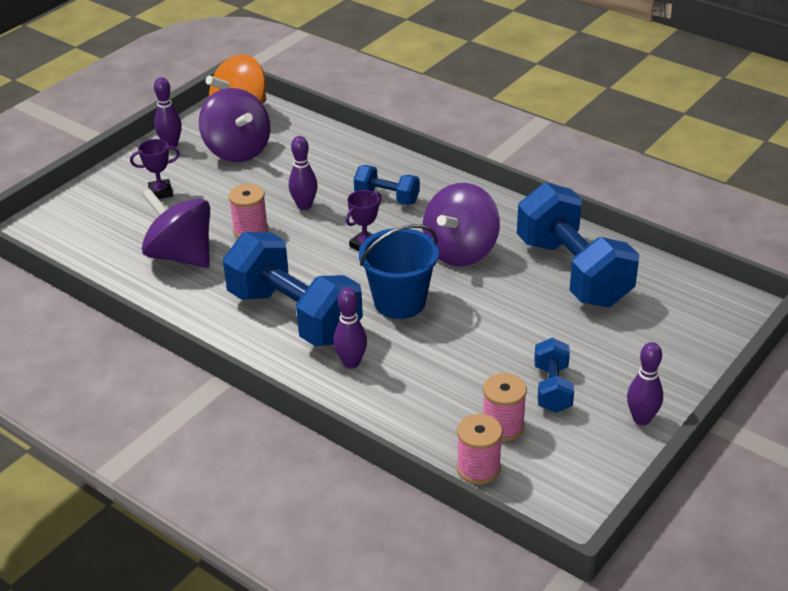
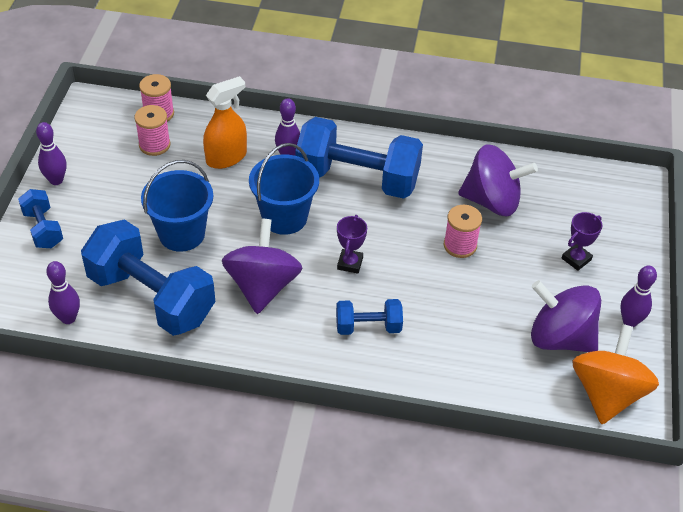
camera: 150 degrees right, 10 degrees up
purple bowling pin [289,136,318,210] -> purple bowling pin moved to [46,261,80,324]
blue dumbbell [534,338,574,413] -> blue dumbbell moved to [18,189,63,248]
none -> blue bucket [141,160,213,252]
none -> orange spray bottle [203,76,247,169]

